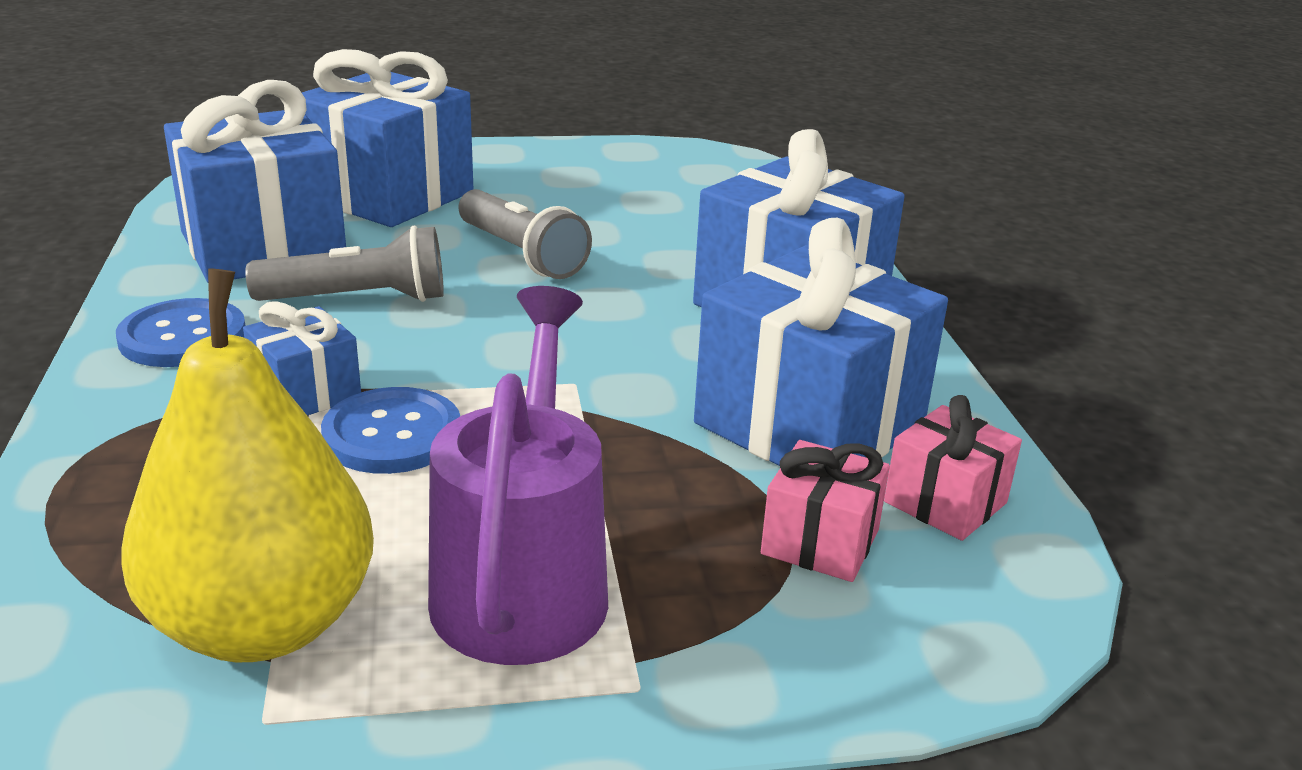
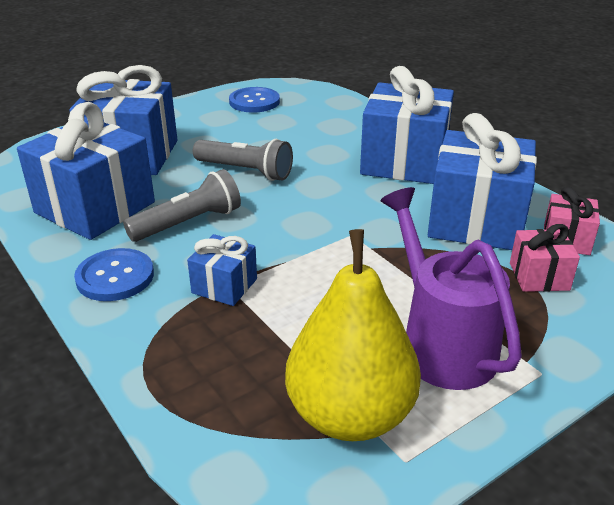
camera: 25 degrees left, 5 degrees up
blue button [321,387,460,474] -> blue button moved to [229,87,280,113]

